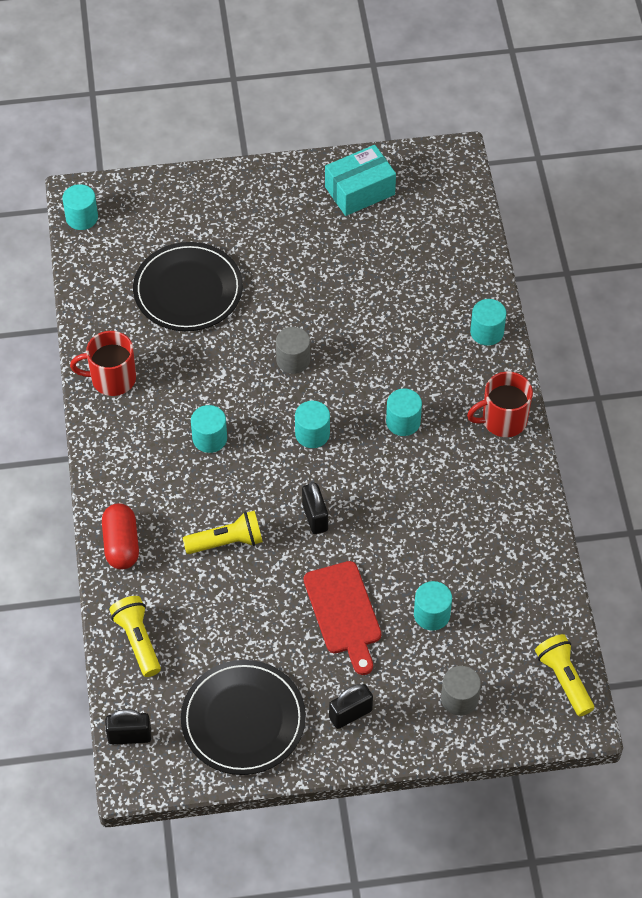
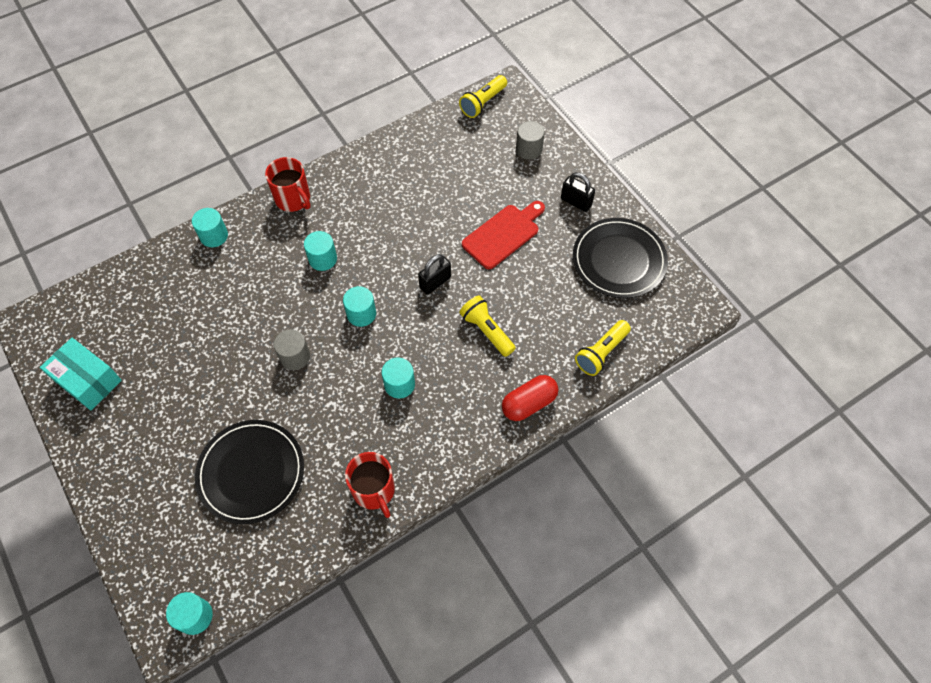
camera: 115 degrees left, 5 degrees up
black padlock [105,709,151,745] -> none
turquoise cylinder [414,581,452,631] -> none

